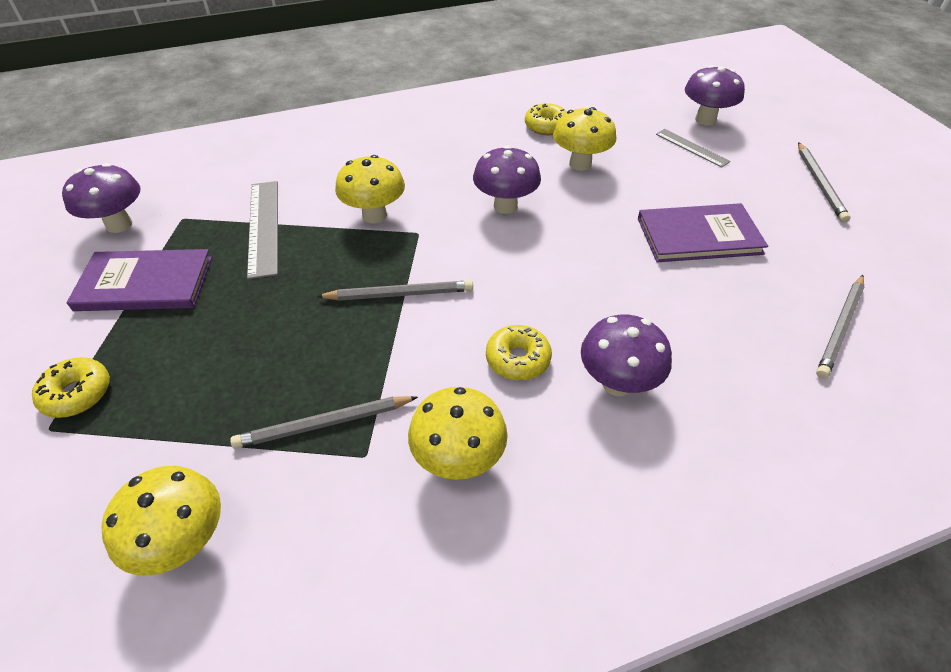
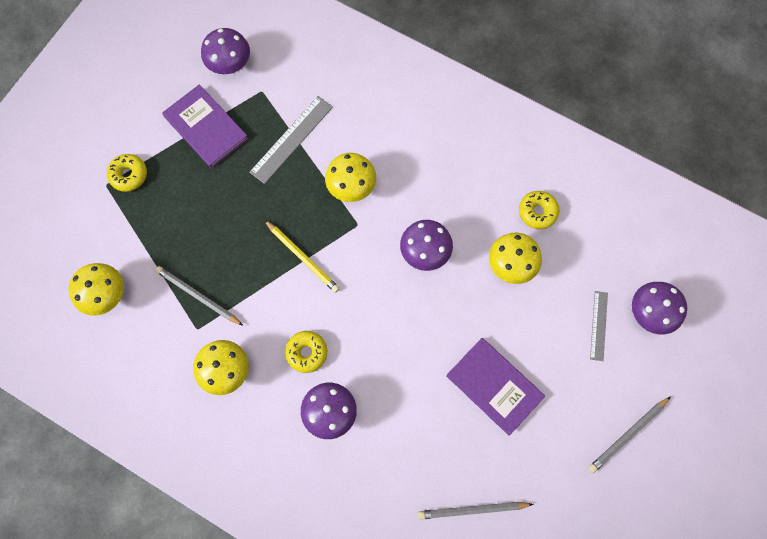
camera: 50 degrees right, 25 degrees up
grey pencil [316,280,473,301] -> yellow pencil [264,220,340,293]

